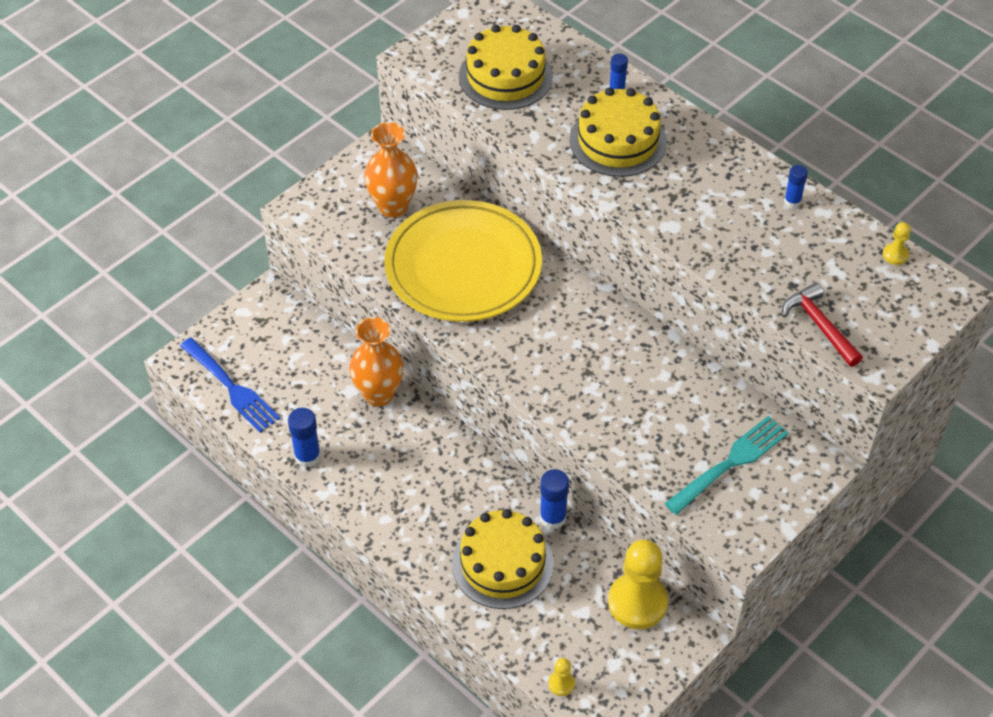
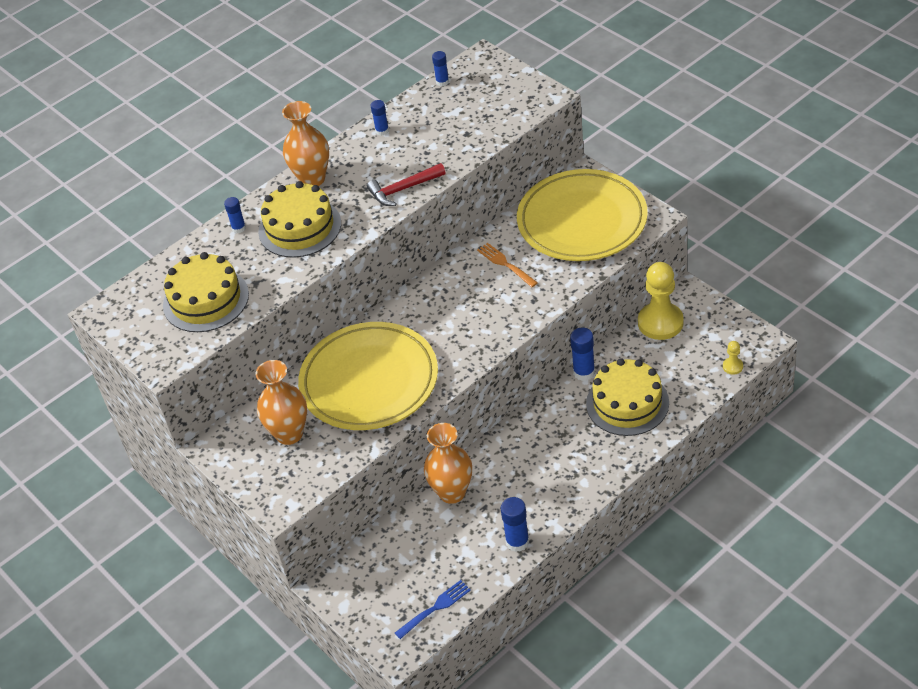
camera: 80 degrees left, 5 degrees down
blue fork [180,337,280,433] -> blue fork [395,580,471,639], size x0.66
turquoise fork [664,416,789,515] -> yellow plate [517,169,648,261]
red hammer [782,282,863,367] -> red hammer moved to [367,163,446,206]
yellow pawn [883,222,911,265] -> blue glue stick [432,51,449,86]
none -> orange vase [282,101,329,186]
none -> orange fork [477,243,538,287]

